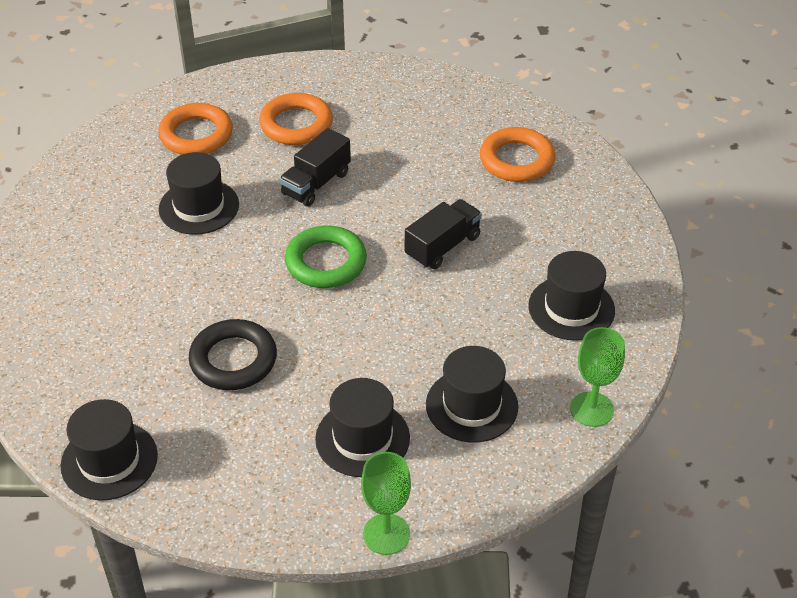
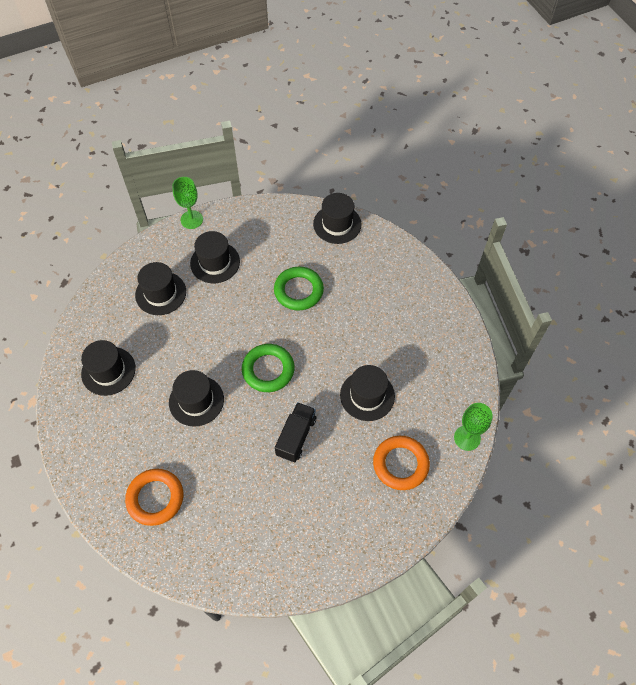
camera: 165 degrees right, 15 degrees up
black ring [189,319,277,390] -> green ring [274,267,324,311]
orange ring [259,93,333,145] -> none
black truck [405,199,482,269] -> black hat [169,370,224,427]
green goblet [570,327,625,427] -> green goblet moved to [454,403,493,451]

